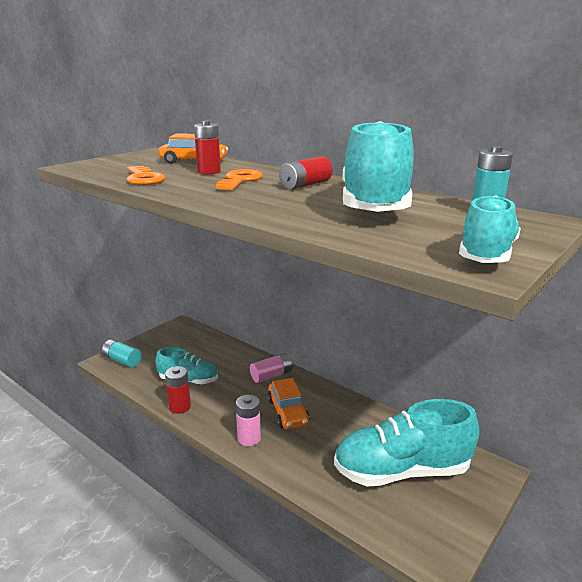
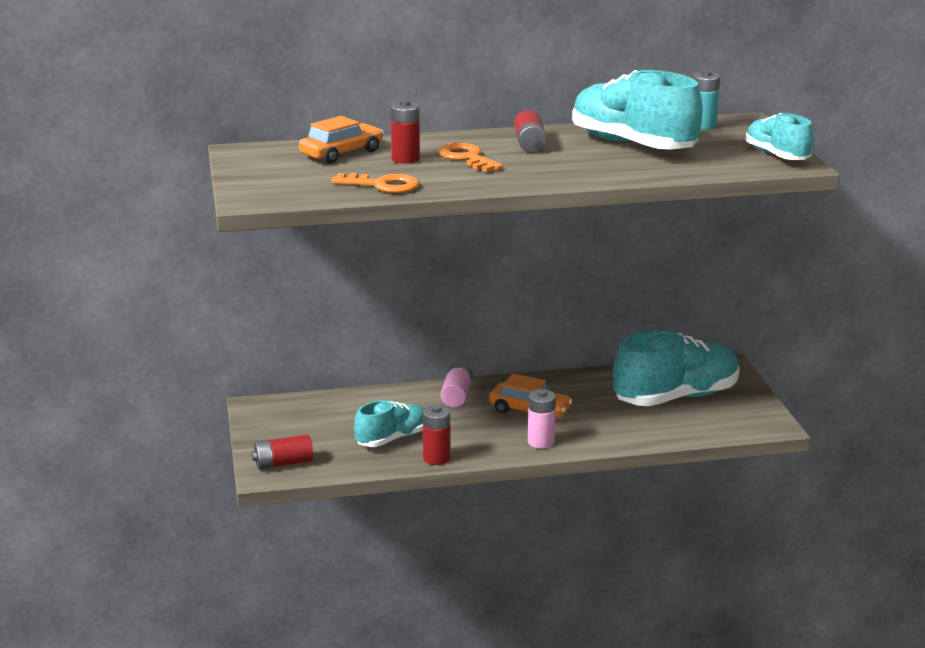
camera: 50 degrees left, 0 degrees up
turquoise battery [102,339,142,367] -> red battery [252,434,313,469]
turquoise shoe [334,399,479,487] -> turquoise shoe turned 150 degrees counterclockwise [613,330,740,406]

